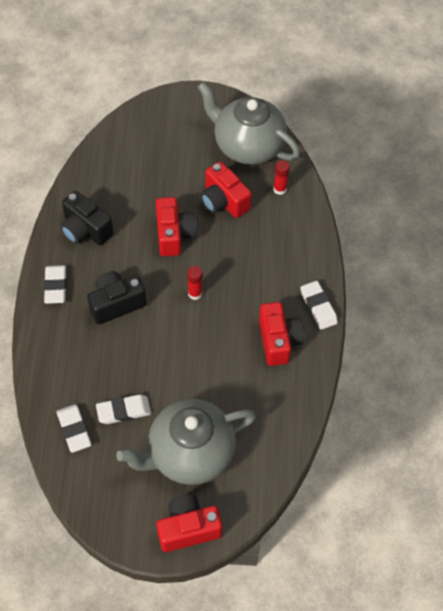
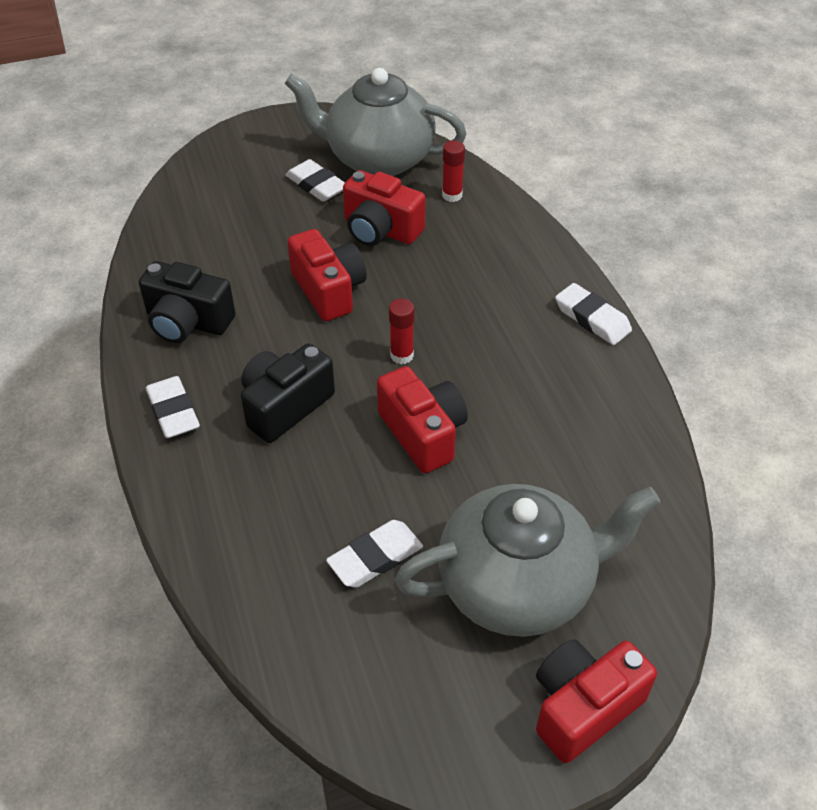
camera: 20 degrees left, 10 degrees down
white eraser [57,404,91,453] -> white eraser moved to [286,159,345,202]
grey teapot [116,399,256,485] -> grey teapot turned 150 degrees counterclockwise [395,484,660,637]
red camera [259,302,305,366] -> red camera moved to [377,366,468,473]

